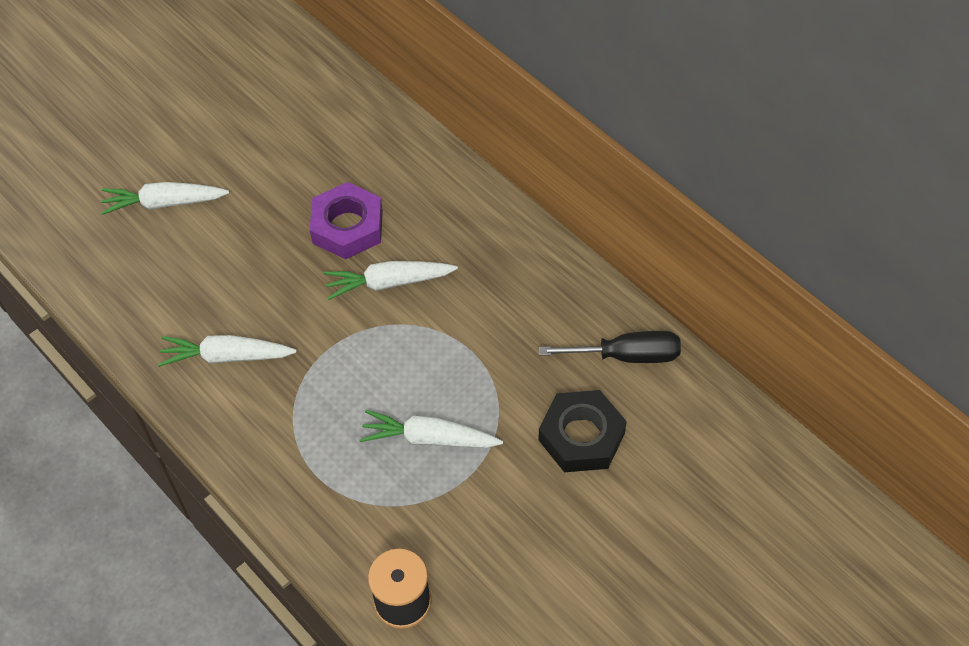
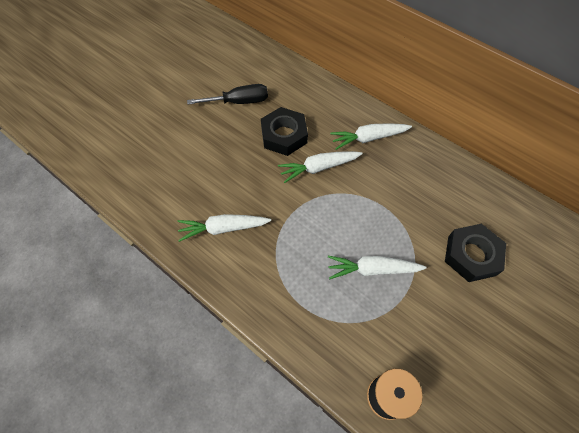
camera: 10 degrees left, 5 degrees up
white carrot [101,182,229,215] -> white carrot moved to [330,123,412,150]
purple nut [310,182,383,259] -> black nut [261,107,308,156]
black screwdriver [539,331,681,363] -> black screwdriver moved to [187,84,268,105]

